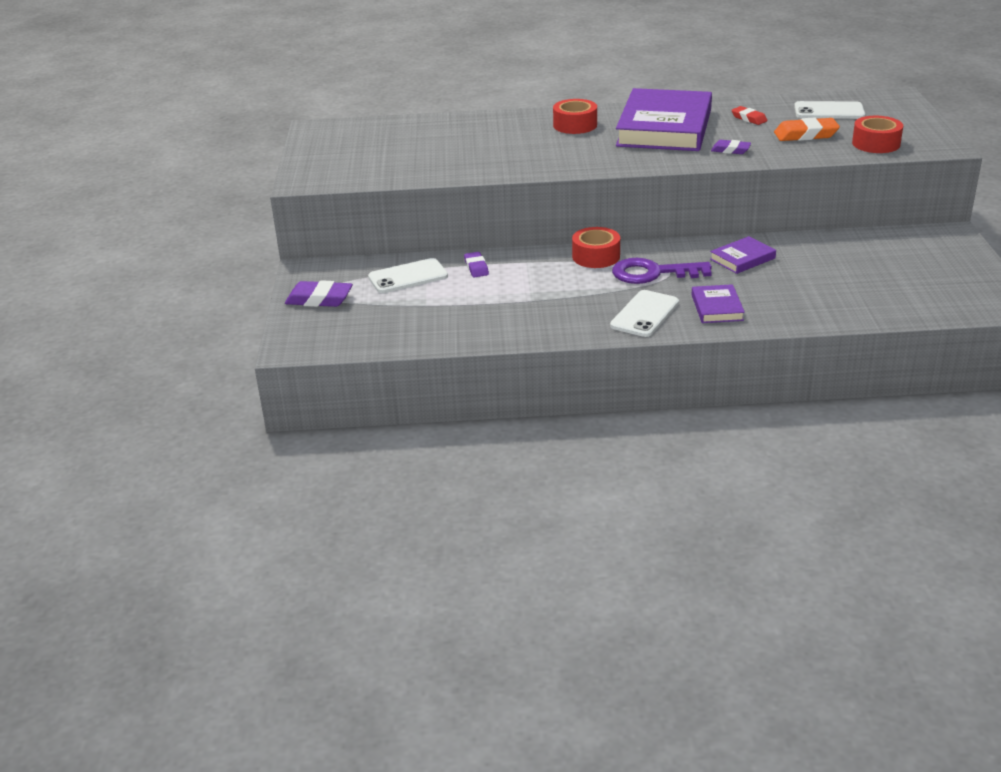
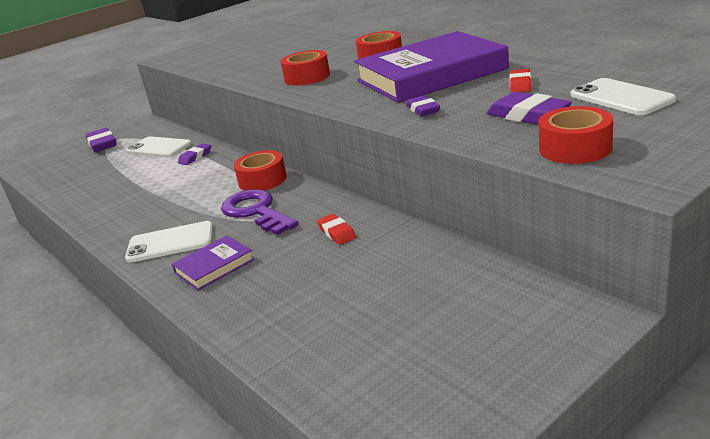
camera: 55 degrees right, 5 degrees down
purple book [710,236,776,274] -> red eraser [317,214,356,245]
orange eraser [774,117,840,141] -> purple eraser [486,92,572,125]
none -> red tape [281,50,330,86]

